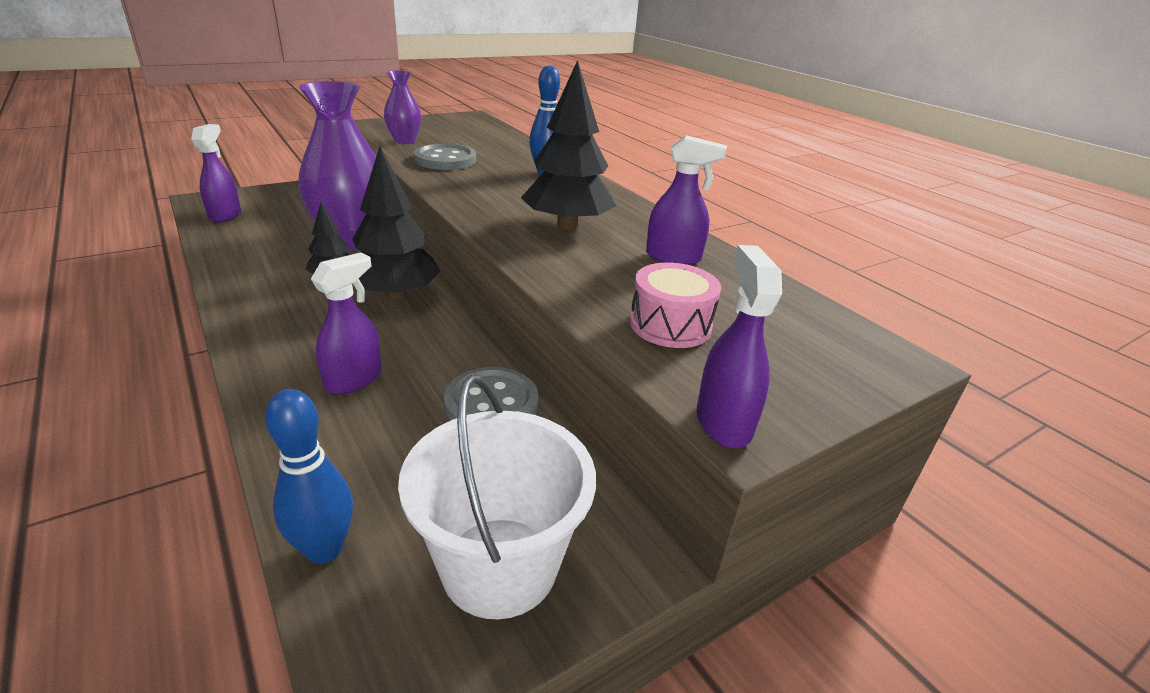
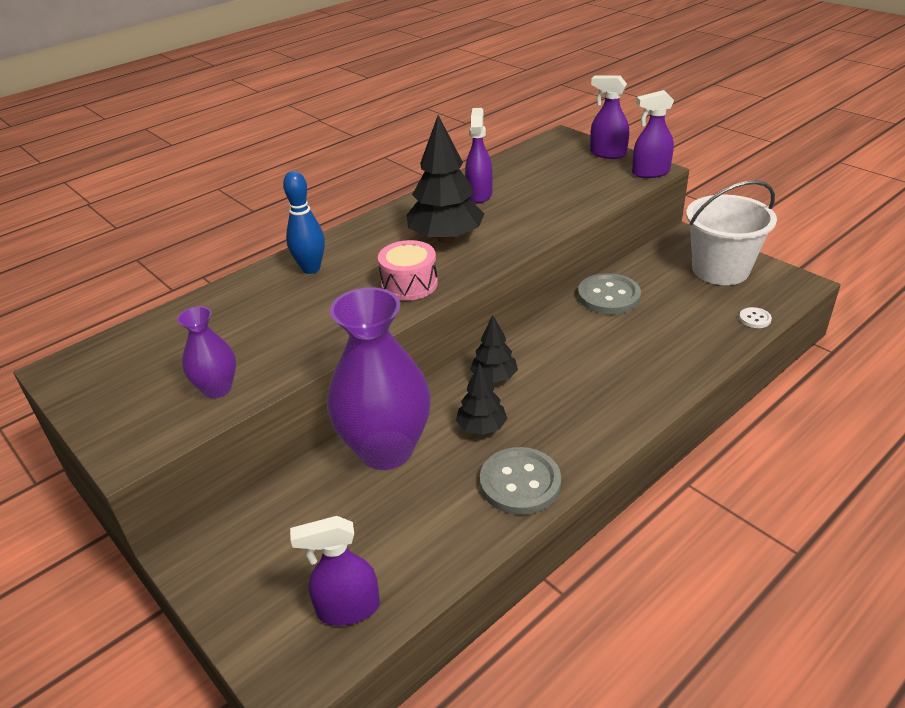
camera: 95 degrees left, 5 degrees up
blue bowling pin [265,389,353,564] -> white button [739,307,772,328]
purple spray bottle [311,252,382,394] -> purple spray bottle moved to [590,75,629,159]
black tree [353,146,441,300] -> black tree [470,315,518,383], size x0.56
grey button [414,144,476,170] -> grey button moved to [480,447,561,515]
pink drum [630,262,721,348] -> pink drum moved to [378,240,438,301]

